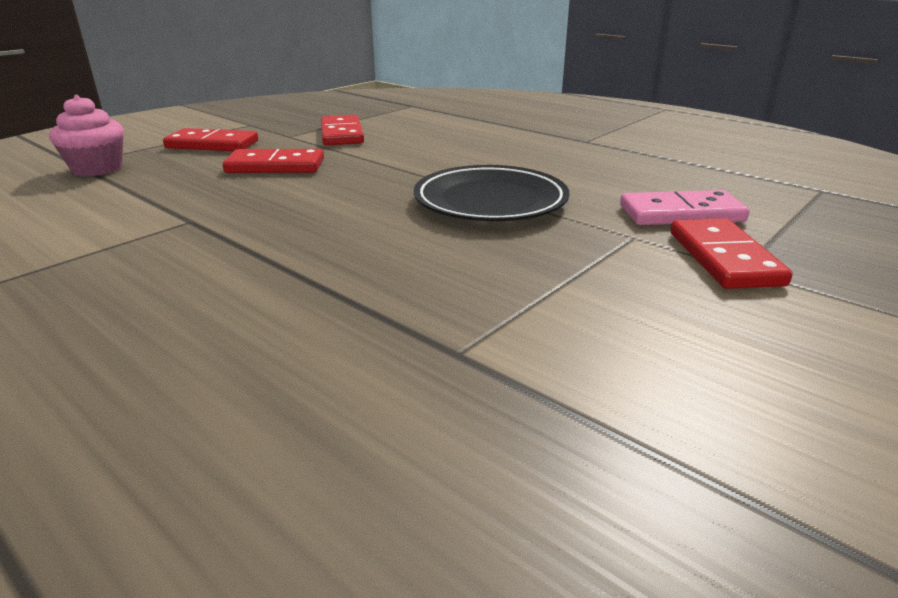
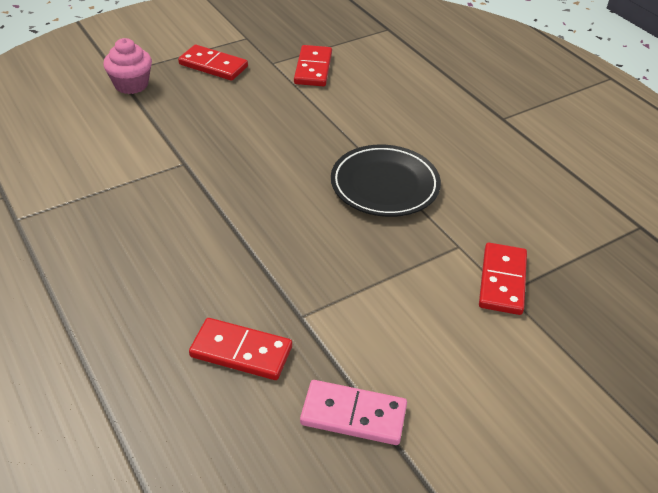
camera: 15 degrees right, 15 degrees up
red domino [223,149,324,173] -> red domino moved to [189,318,292,380]
pink domino [620,190,750,225] -> pink domino moved to [300,380,407,445]

